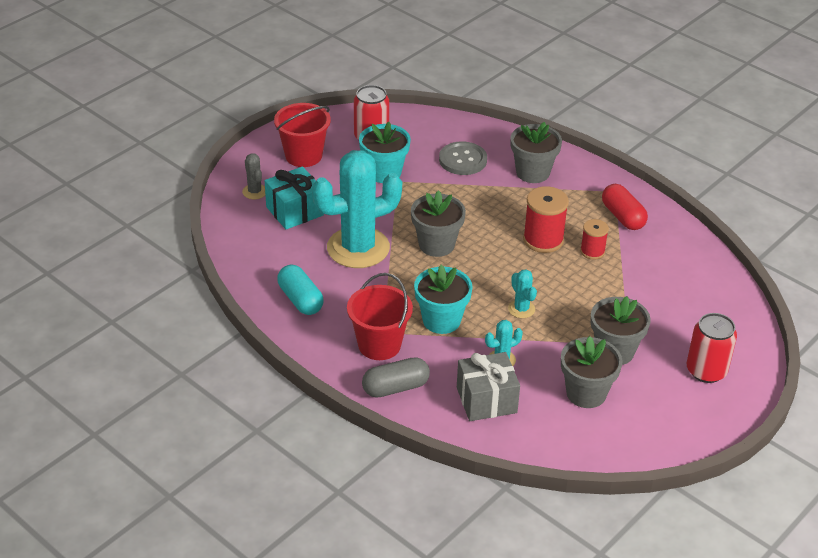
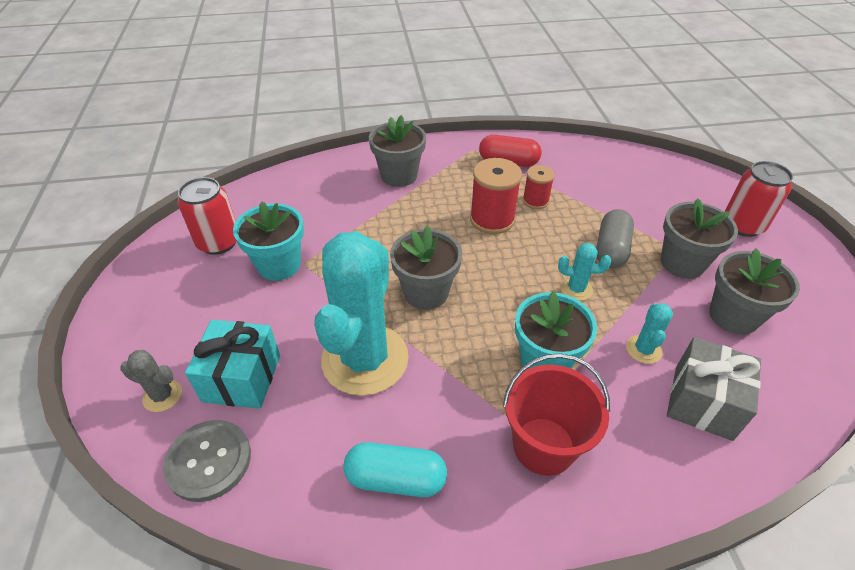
camera: 50 degrees left, 5 degrees up
red bucket [274,103,331,167] -> none
grey capsule [362,357,430,398] -> grey capsule moved to [596,209,634,268]
grey button [439,141,487,175] -> grey button moved to [163,420,251,502]

